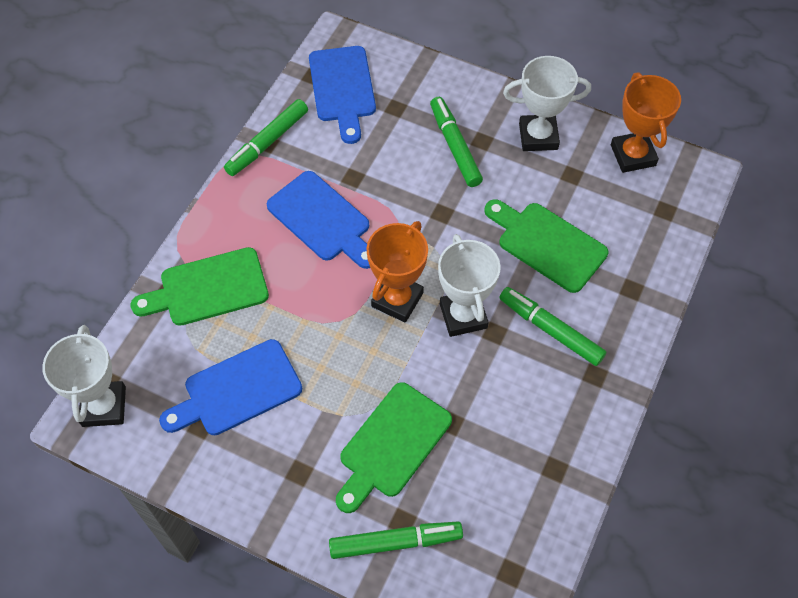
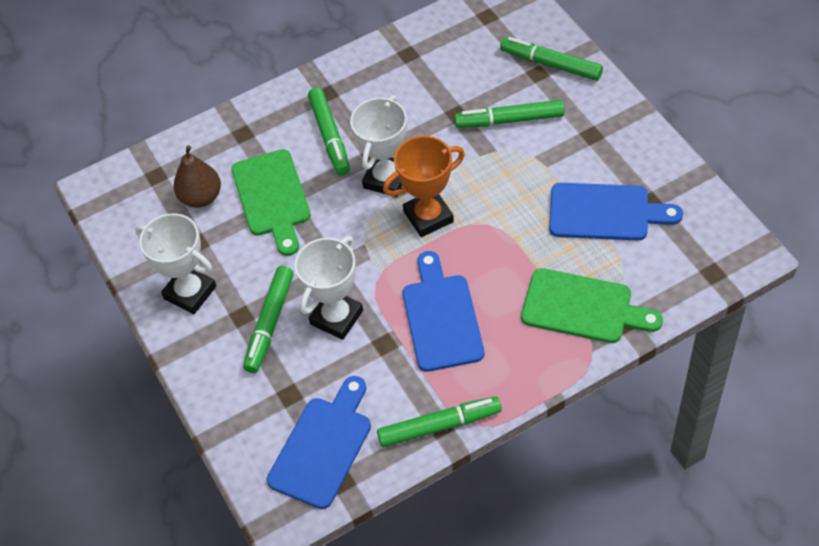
camera: 140 degrees left, 5 degrees down
white trophy [42,325,126,427] -> white trophy moved to [295,236,363,340]
green cutting board [336,382,452,513] -> green marker [455,100,564,128]
orange trophy [611,72,681,173] -> none
none -> brown pear [174,145,221,208]

